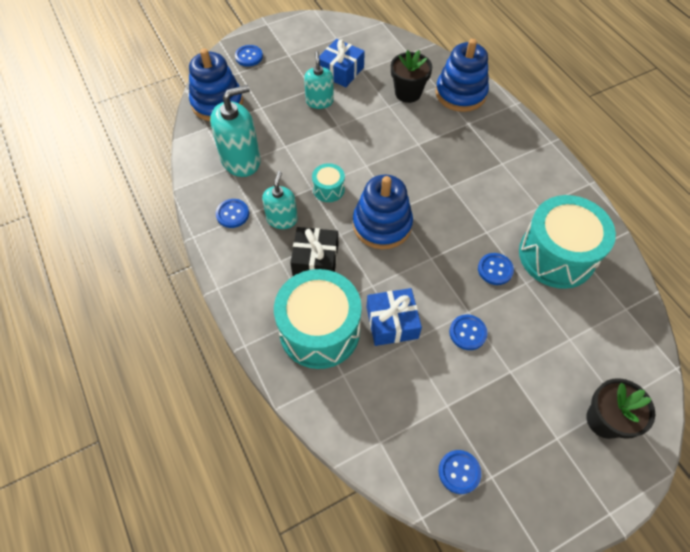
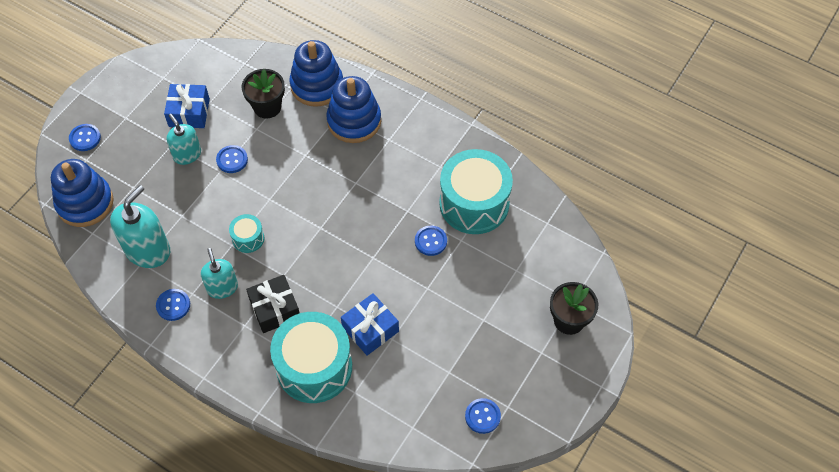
camera: 30 degrees left, 0 degrees up
blue stacking toy [353,175,413,249] -> blue stacking toy moved to [326,76,381,143]
blue button [449,314,487,350] -> blue button moved to [216,145,248,173]

